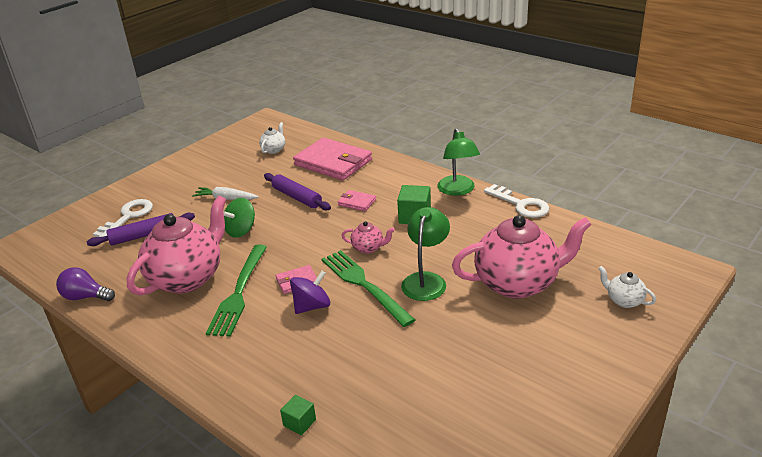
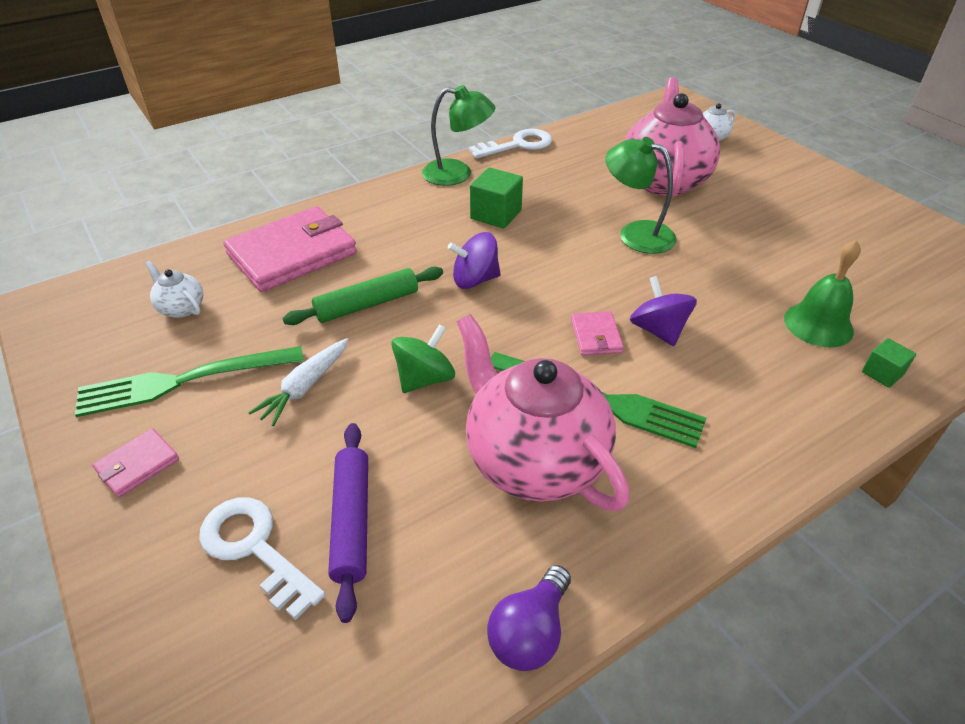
camera: 75 degrees left, 10 degrees up
green spinning top [223,198,255,238] -> green spinning top turned 105 degrees counterclockwise [391,324,455,393]
purple rolling pin [264,173,331,210] -> green rolling pin [282,267,443,325]
green fork [322,250,415,327] -> green fork moved to [75,346,304,417]
pink wallet [338,190,376,211] -> pink wallet moved to [92,428,179,498]
pink teapot [341,221,395,254] -> none
none -> purple spinning top [448,232,501,289]
none -> green bell [784,240,861,347]

